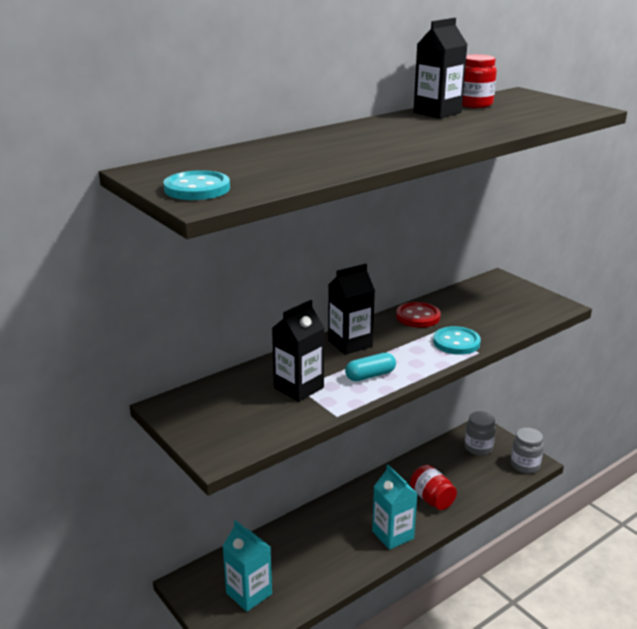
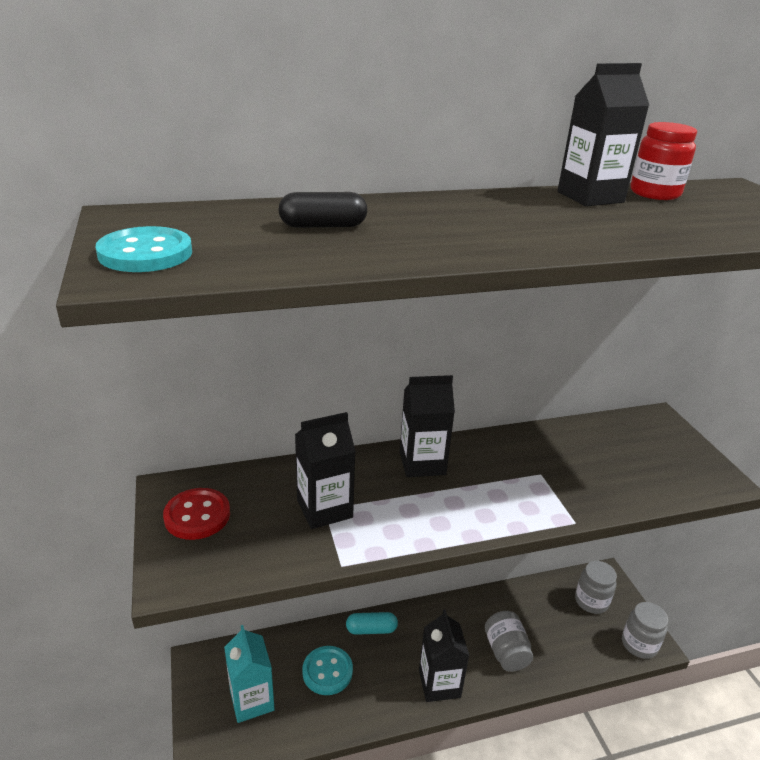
camera: 20 degrees right, 5 degrees up
turquoise capsule [345,353,396,381] -> turquoise capsule moved to [346,612,398,635]
turquoise carton [372,465,418,550] -> black carton [419,609,469,702]
red button [396,302,441,327] -> red button moved to [163,488,230,540]
red jar [410,465,457,510] -> grey jar [485,611,533,672]
turquoise button [433,326,481,355] -> turquoise button moved to [302,646,353,695]
none -> black capsule [278,192,367,228]

